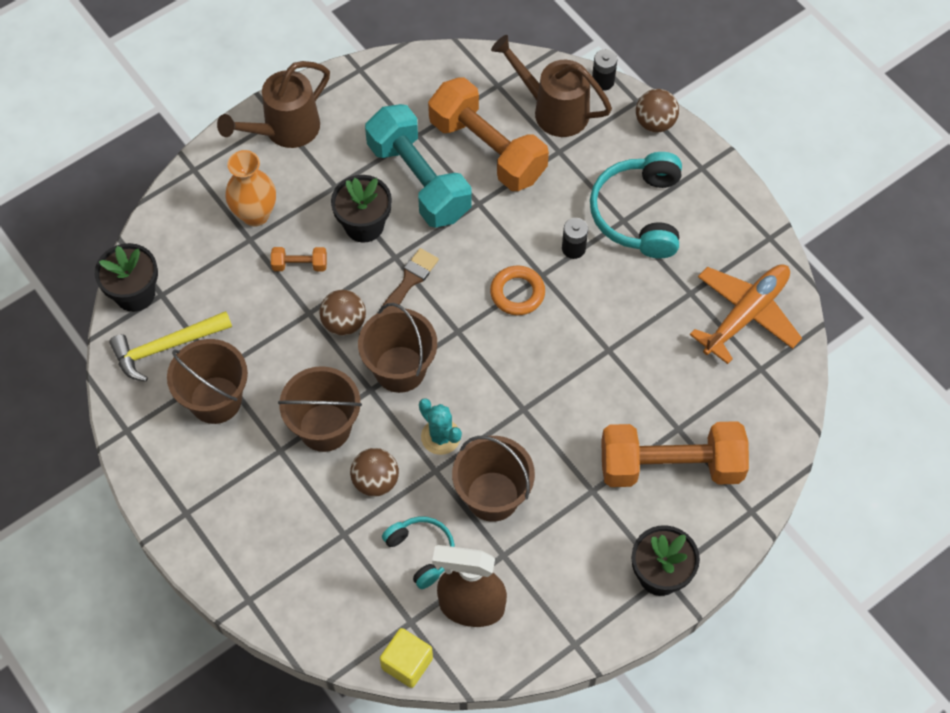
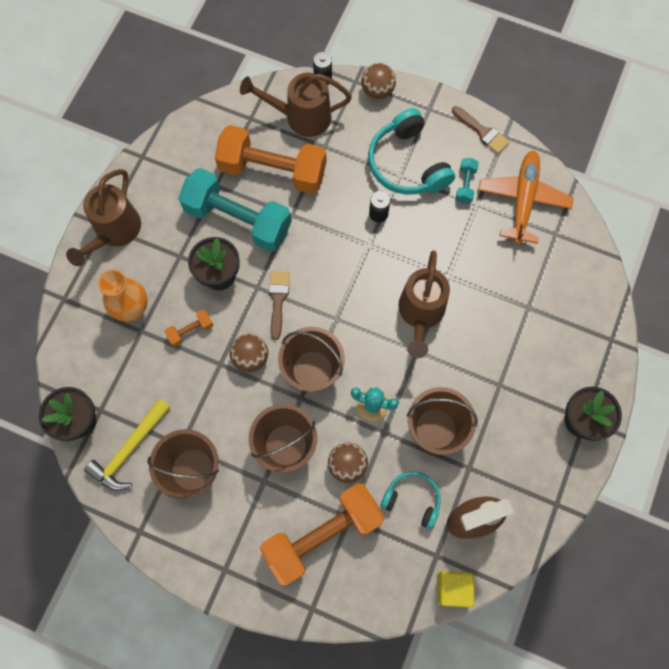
camera: 30 degrees left, 10 degrees up
orange ring [490,266,545,315] -> none
orange dumbbell [601,421,749,487] -> orange dumbbell moved to [260,483,385,585]
none -> brown watering can [398,250,450,358]
none -> brown brush [452,106,510,154]
none -> turquoise dumbbell [456,158,479,203]

